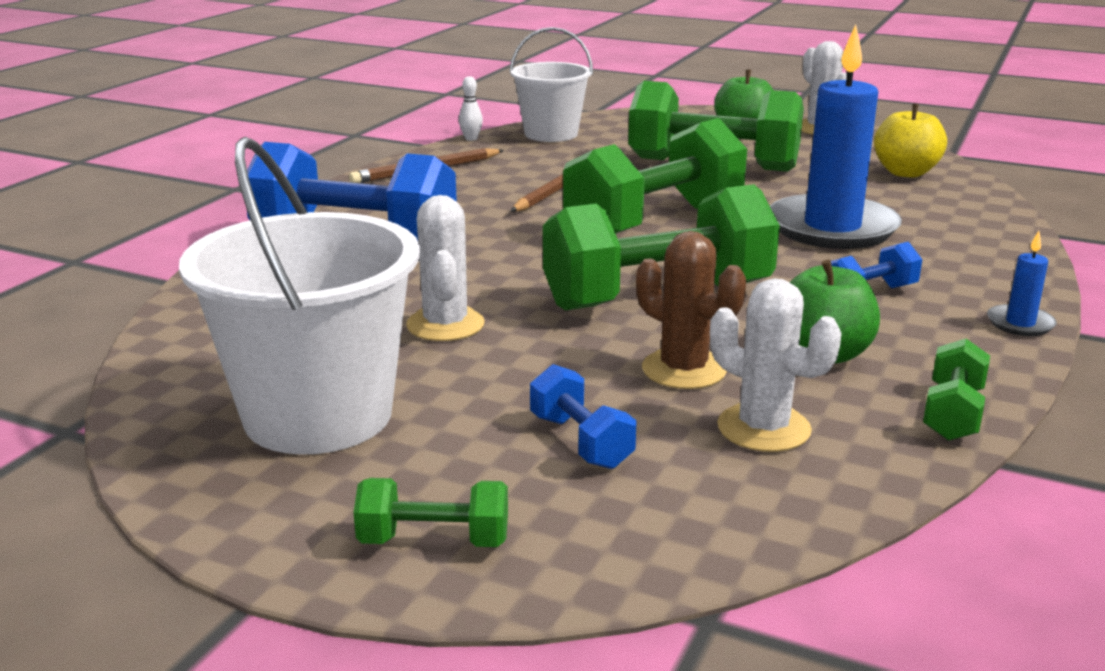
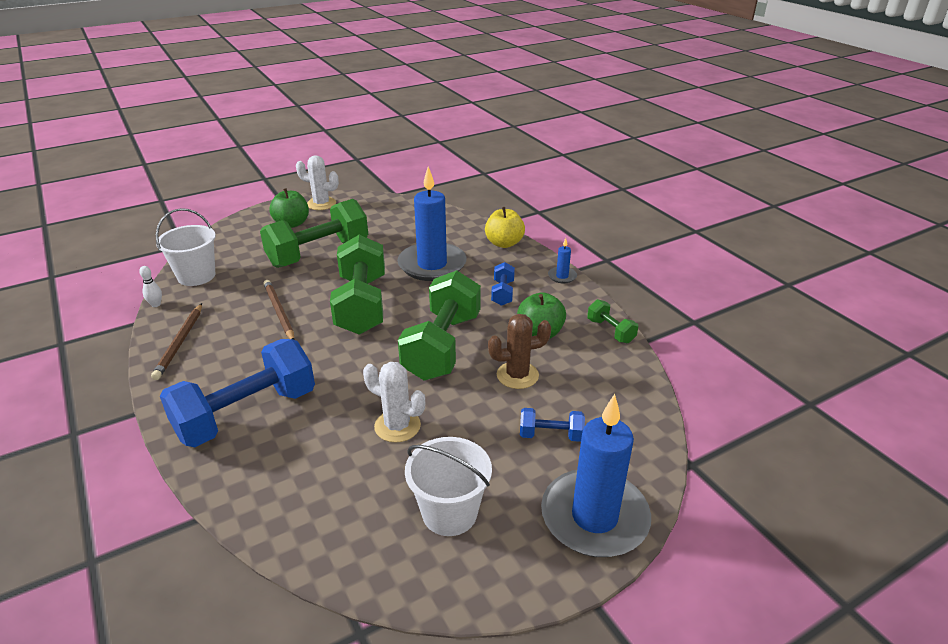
camera: 55 degrees left, 10 degrees up
white bucket [179,137,420,455] -> white bucket [405,437,492,536], size x0.65
green dumbbell [354,478,508,547] -> blue candle [541,394,651,557]
white cactus [710,278,842,452] -> none
yellow apple [874,104,947,177] -> yellow apple moved to [485,207,525,248]

